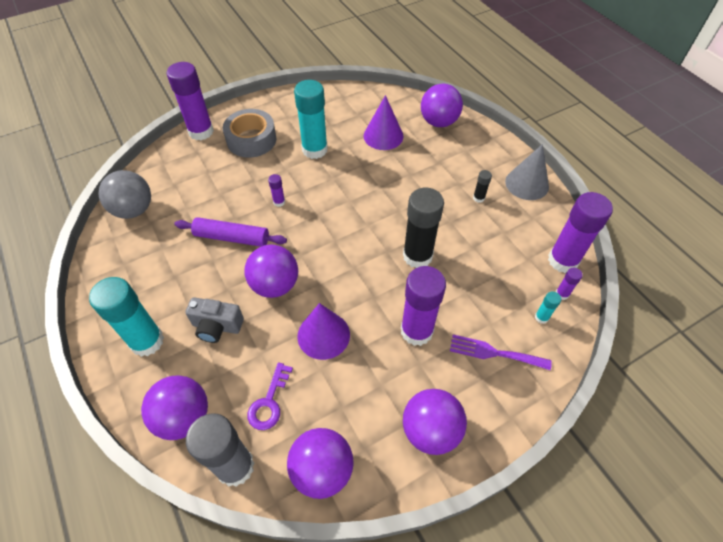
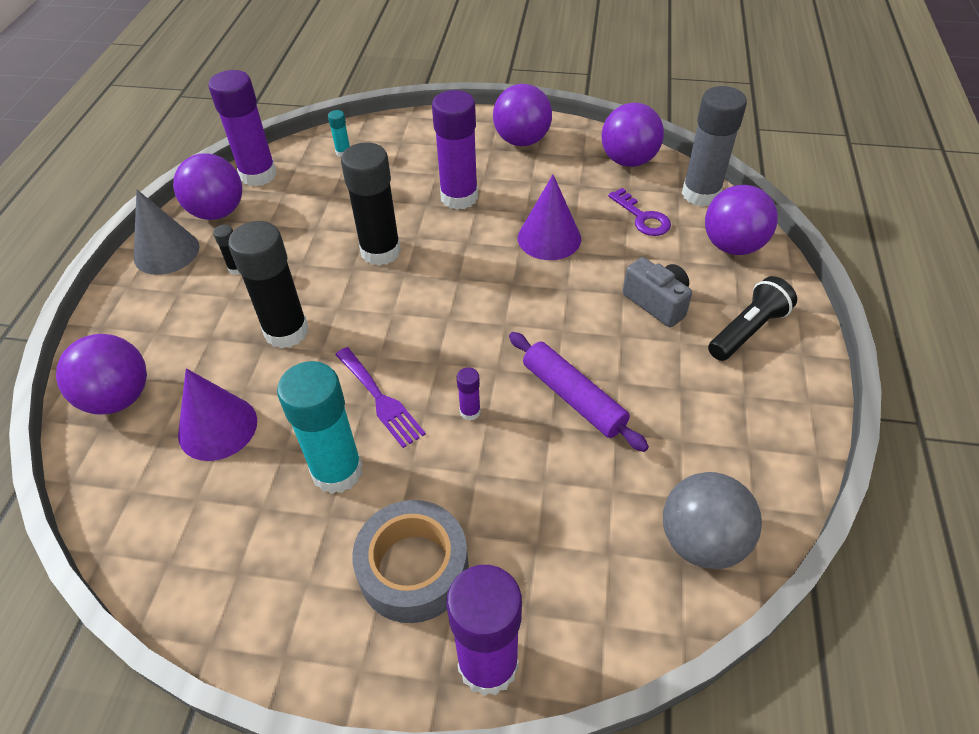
camera: 140 degrees left, 5 degrees down
turquoise glue stick [89,277,164,357] -> black flashlight [708,276,797,361]
purple ball [245,245,298,298] -> purple ball moved to [173,153,242,220]
purple key [247,363,293,430] -> purple key turned 90 degrees clockwise [608,188,671,236]
purple fork [450,335,552,370] -> purple fork moved to [335,347,426,448]
purple glue stick [556,268,583,300] -> none
none -> black glue stick [228,221,309,349]

